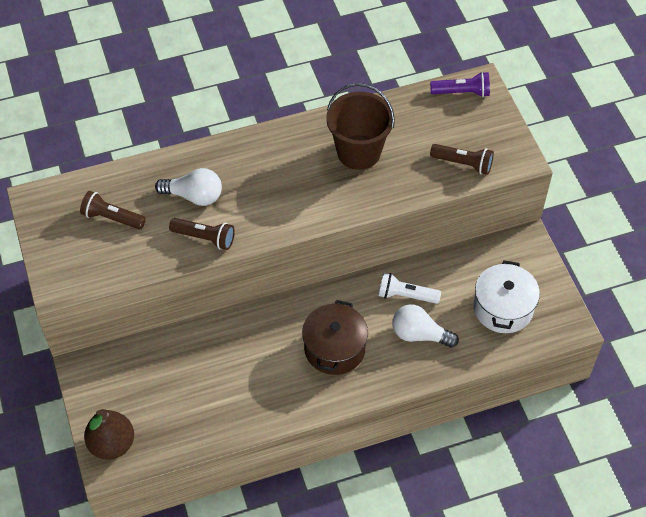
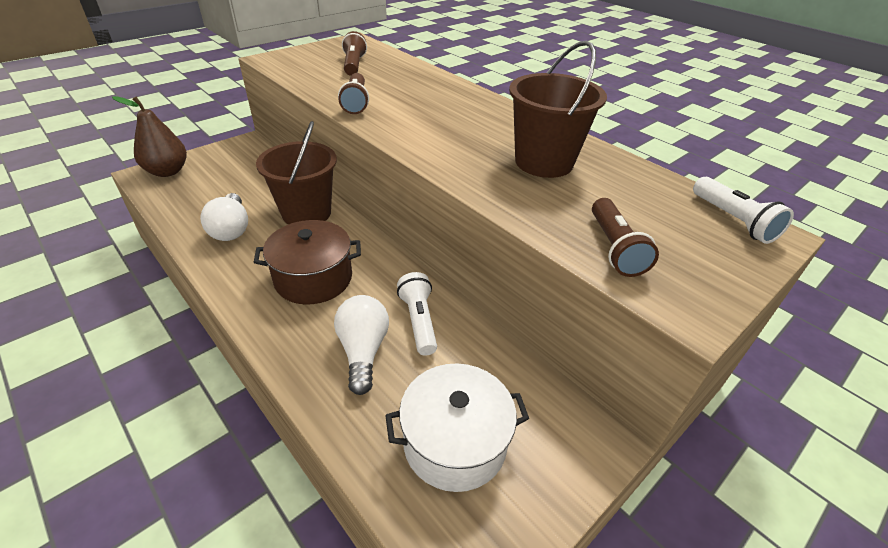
camera: 65 degrees right, 15 degrees down
white light bulb [155,168,222,206] -> white light bulb moved to [200,193,248,241]
purple flashlight [430,72,490,97] -> white flashlight [693,177,794,244]
none -> brown bucket [256,121,337,225]

